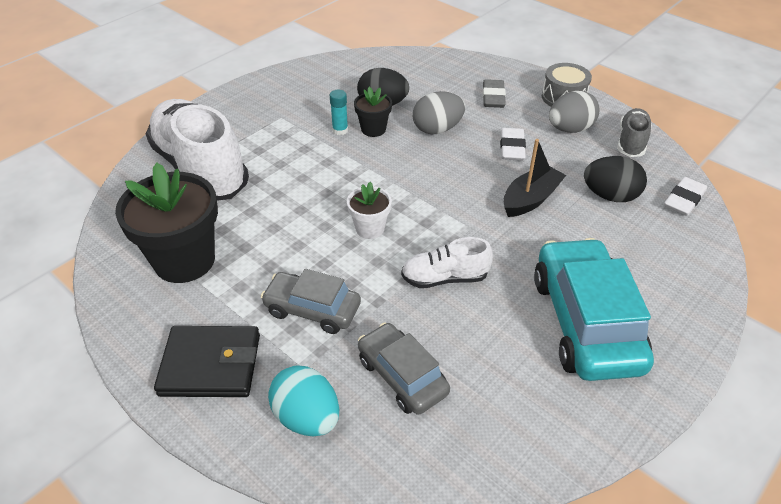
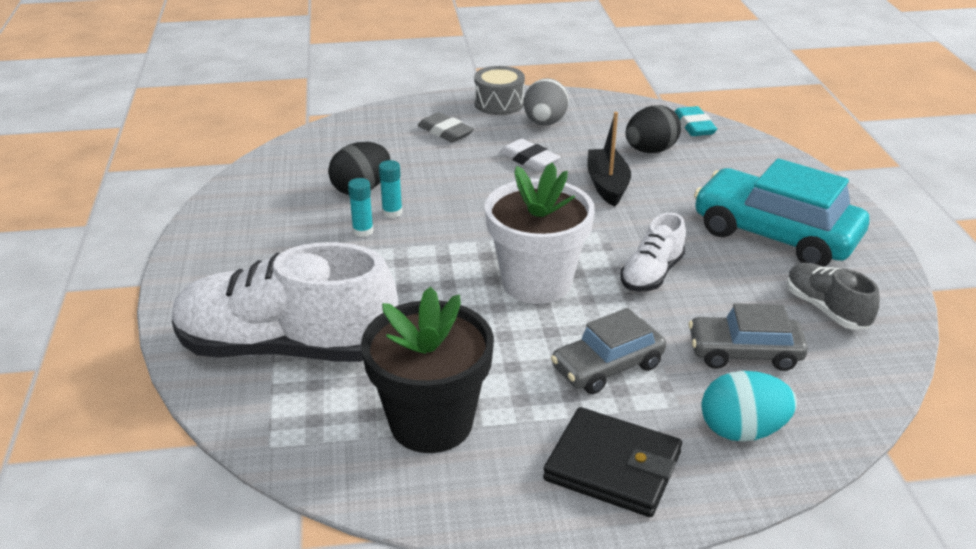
camera: 50 degrees left, 10 degrees down
black wallet [154,326,260,397] -> black wallet turned 75 degrees clockwise [543,407,682,517]
white flower pot [347,182,392,239] -> white flower pot [485,162,595,304], size x1.98
black flower pot [354,87,392,137] -> turquoise glue stick [379,160,403,218]
grey egg [413,91,465,134] -> none
grey shoe [617,108,652,157] -> grey shoe moved to [787,263,880,330]
white eraser [664,177,707,216] -> turquoise eraser [674,106,717,136]

